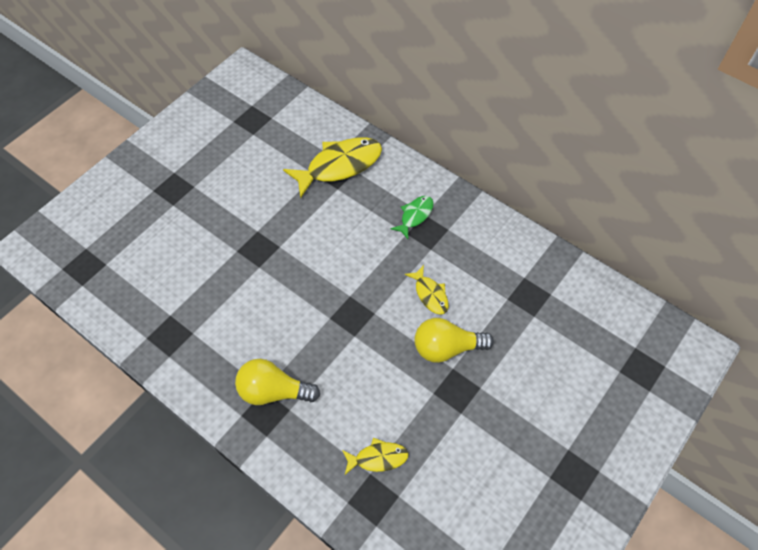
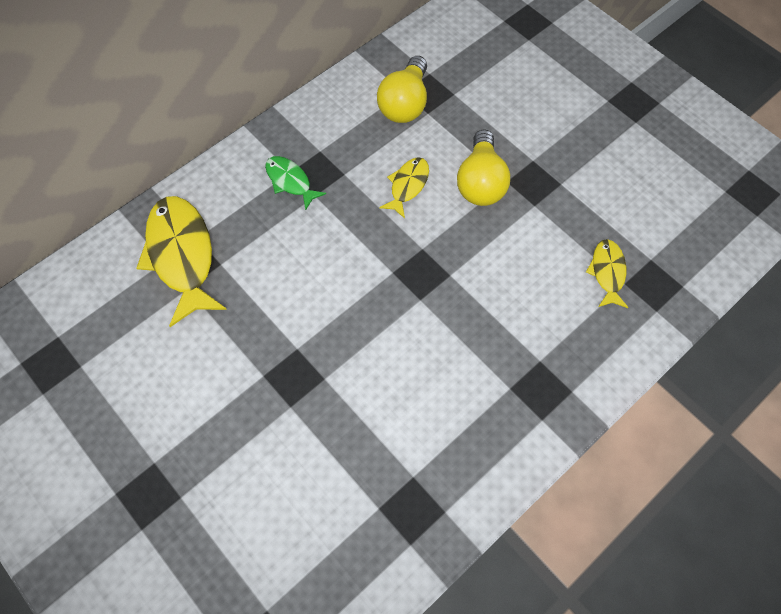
camera: 80 degrees left, 5 degrees up
yellow light bulb [235,359,320,405] -> yellow light bulb moved to [377,56,427,123]
yellow fish [405,265,449,315] -> yellow fish turned 45 degrees counterclockwise [379,157,429,218]

